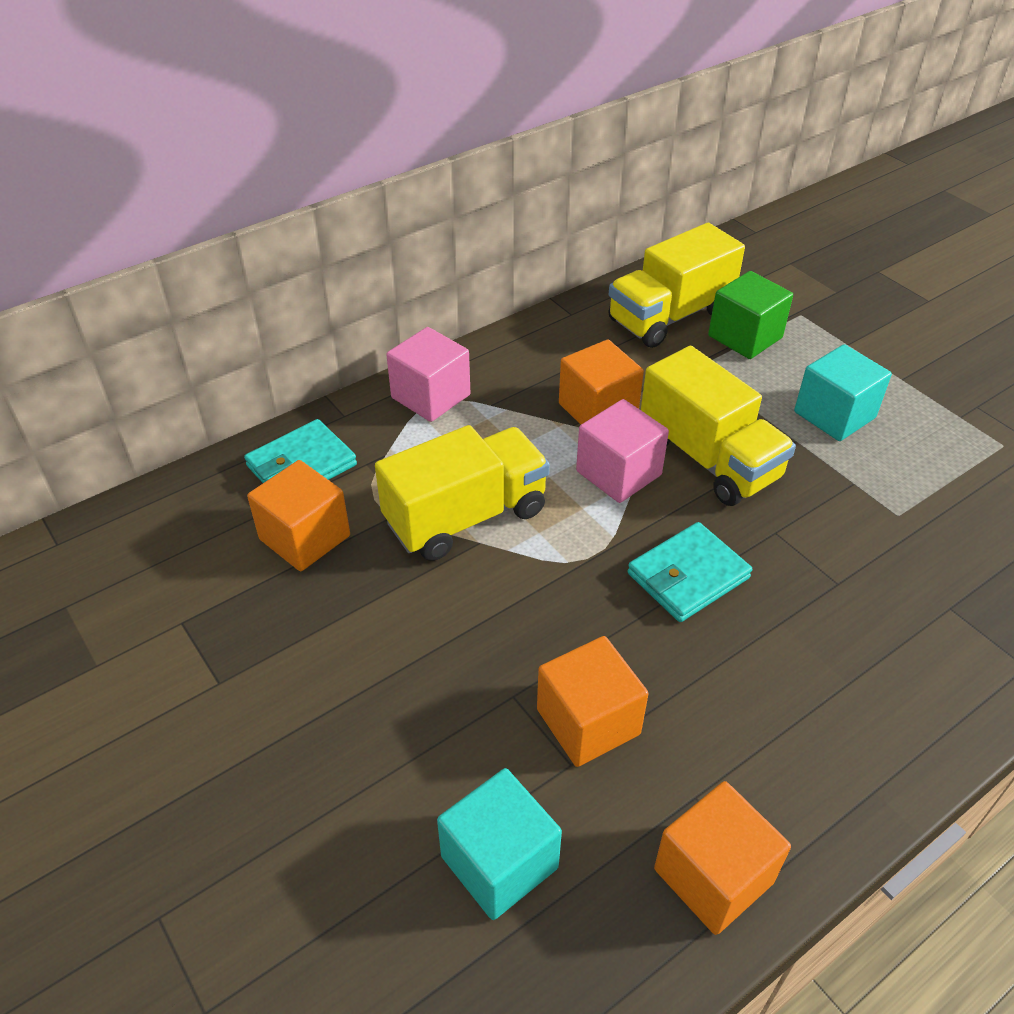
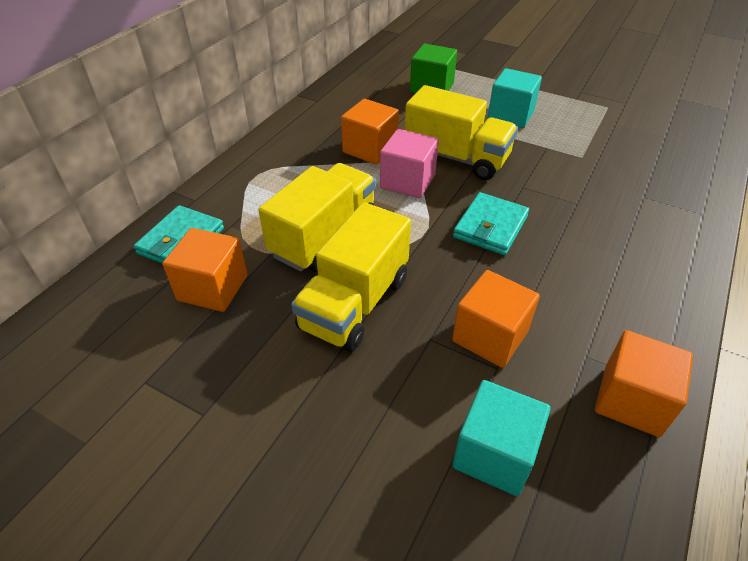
camera: 25 degrees left, 0 degrees up
pink cube [386,327,470,422] -> none
yellow truck [608,223,745,348] -> yellow truck moved to [291,202,411,352]

